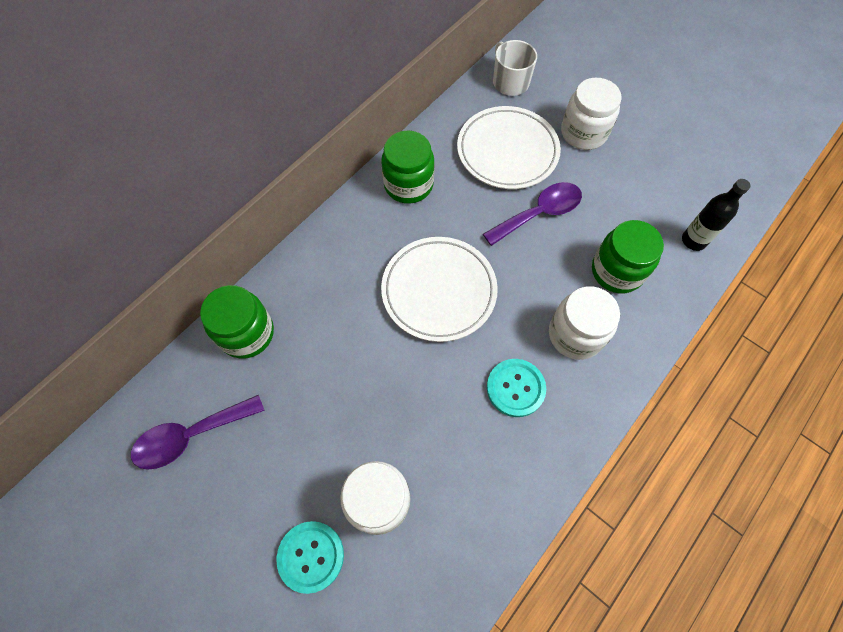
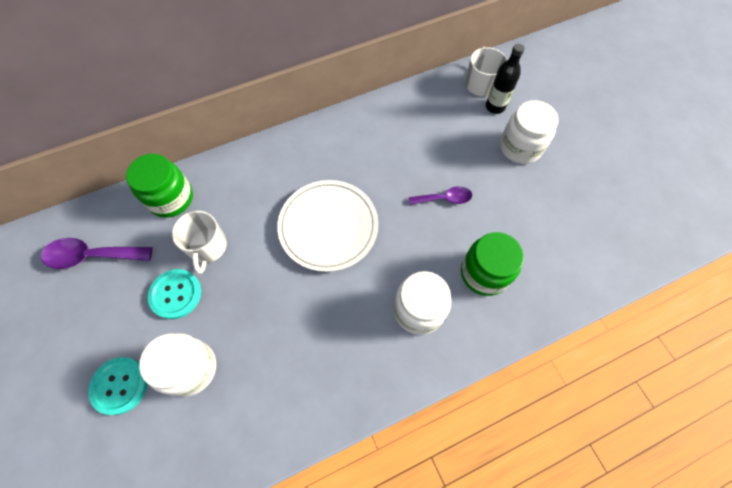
camera: 25 degrees right, 0 degrees up
green jar [381,131,434,204] -> none
white plate [457,106,561,189] -> none
purple spoon [483,182,582,246] -> purple spoon [409,186,472,205], size x0.64
turquoise button [487,359,546,417] -> turquoise button moved to [148,269,201,319]
black bottle [682,179,751,251] -> black bottle moved to [486,44,525,114]
none -> white mug [172,211,227,274]

